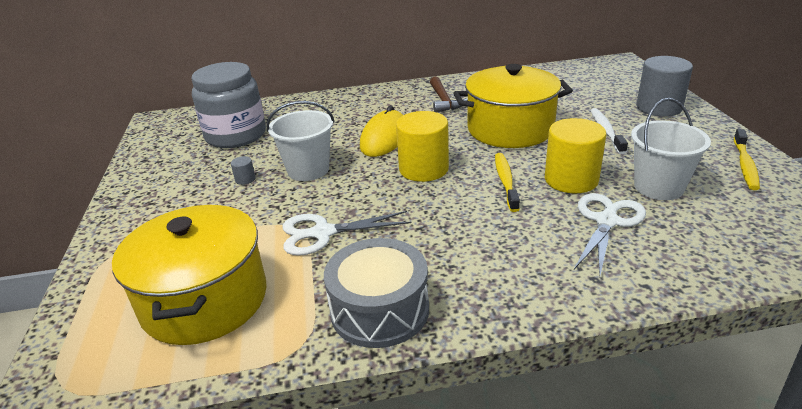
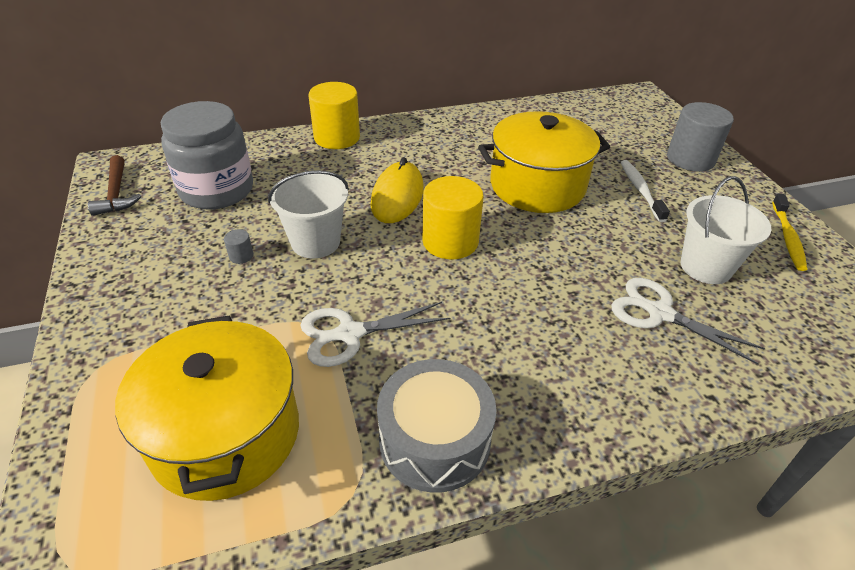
camera: 10 degrees left, 10 degrees up
brown hammer [430,77,468,112] -> brown hammer moved to [88,155,142,216]
yellow toothbrush [495,153,520,212] -> none
yellow cylinder [545,118,606,193] -> yellow cylinder moved to [308,82,360,149]
white scissors [574,193,646,275] -> white scissors turned 75 degrees counterclockwise [612,278,765,365]

